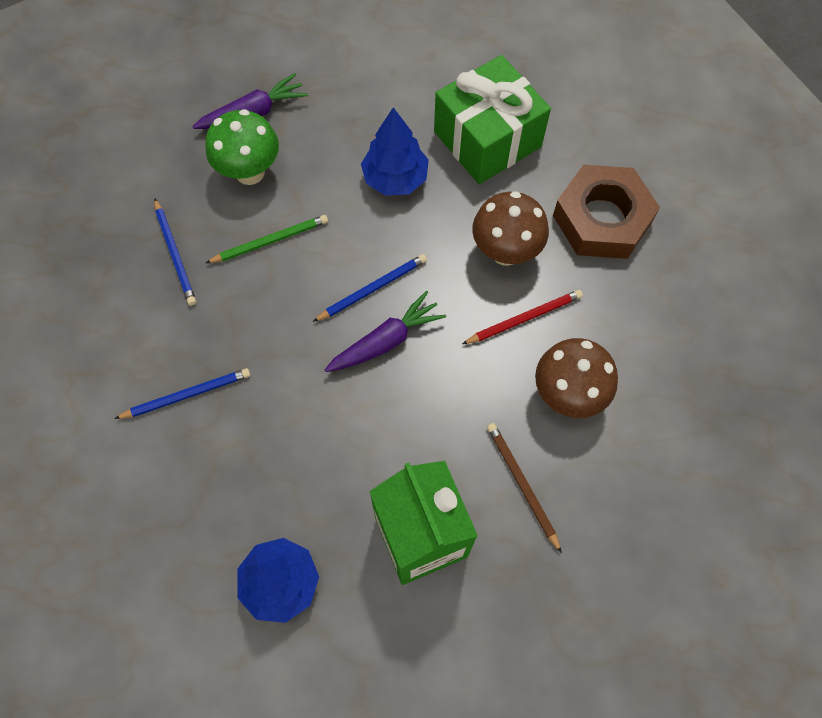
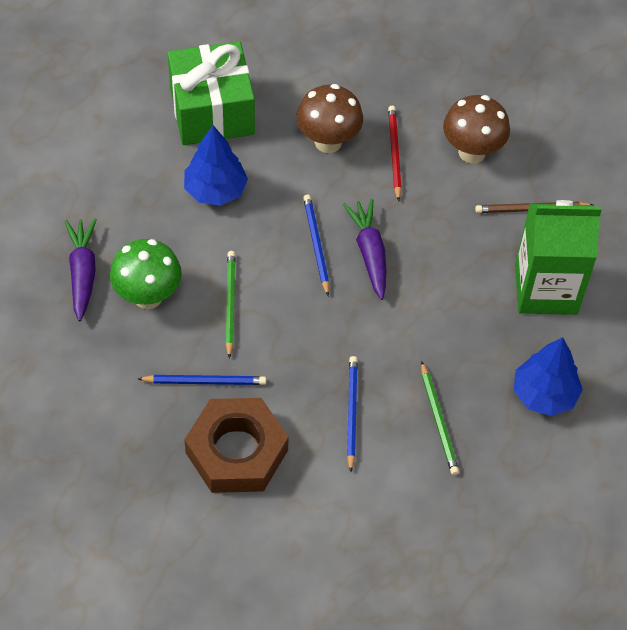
camera: 70 degrees left, 10 degrees down
brown nut [553,164,660,259] -> brown nut moved to [184,398,289,493]
none -> green pencil [421,361,459,475]

